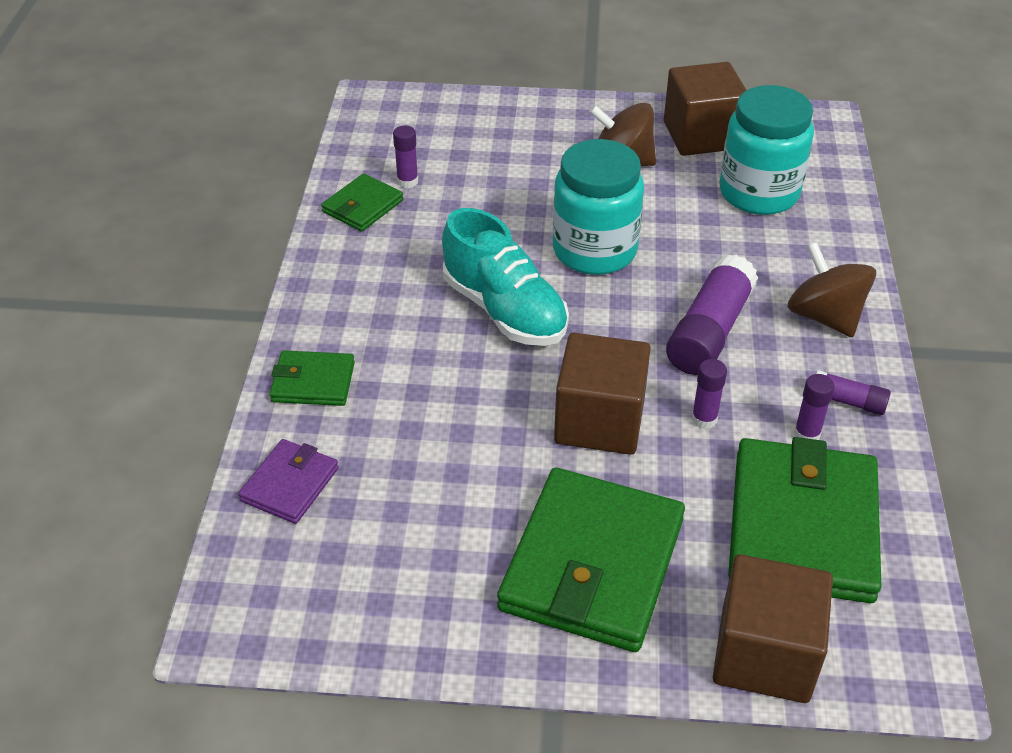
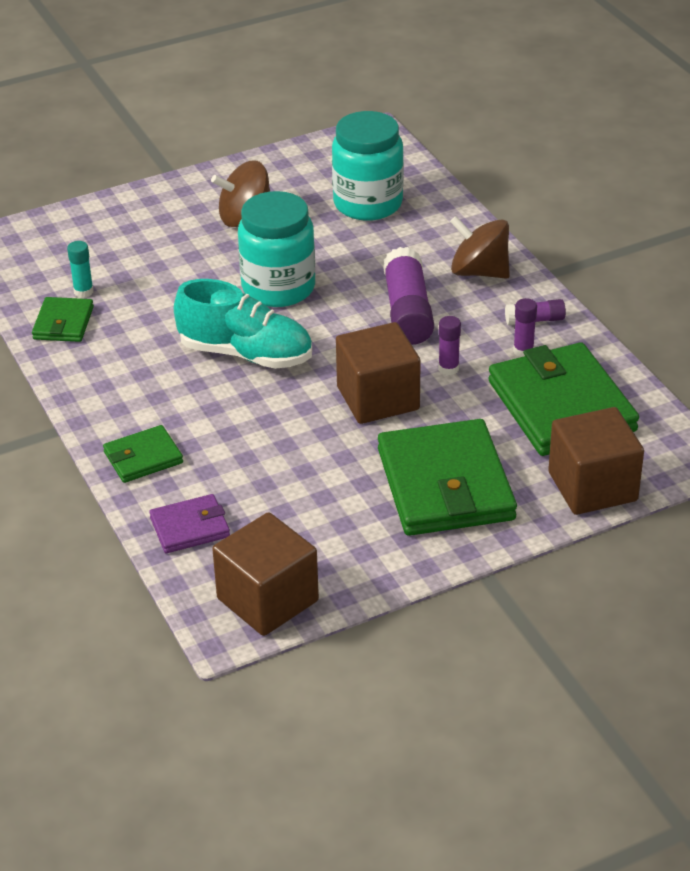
camera: 30 degrees left, 5 degrees down
purple wallet [238,439,339,524] -> purple wallet turned 75 degrees clockwise [149,494,230,553]
purple glue stick [393,125,418,188] -> turquoise glue stick [67,241,94,298]
brown cube [664,62,747,156] -> brown cube moved to [212,512,319,636]

